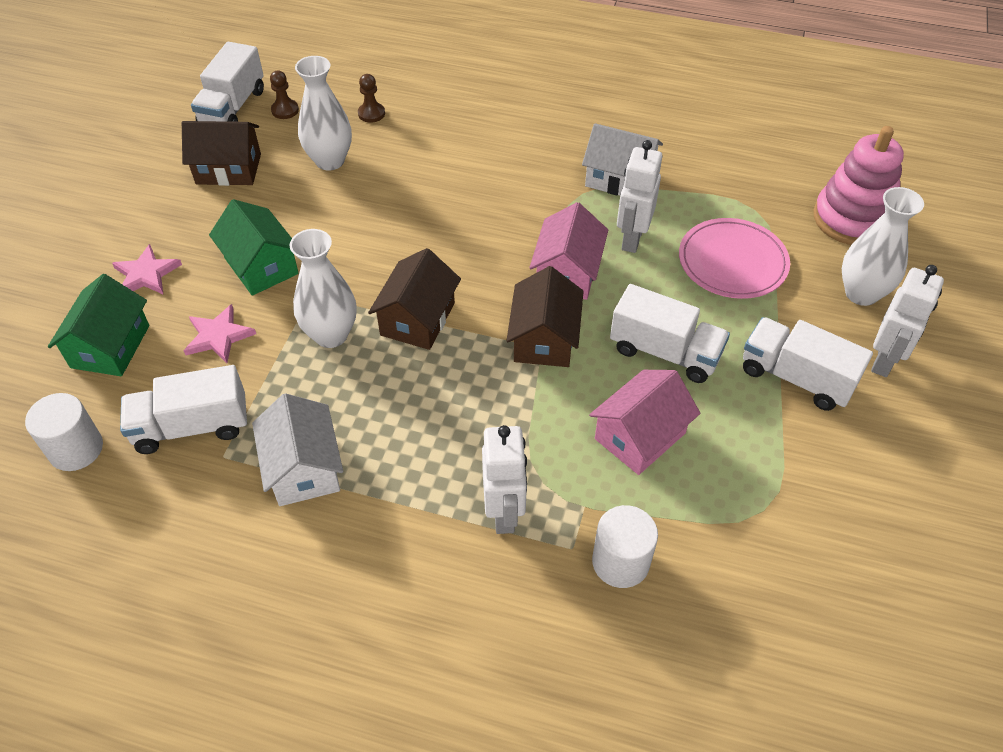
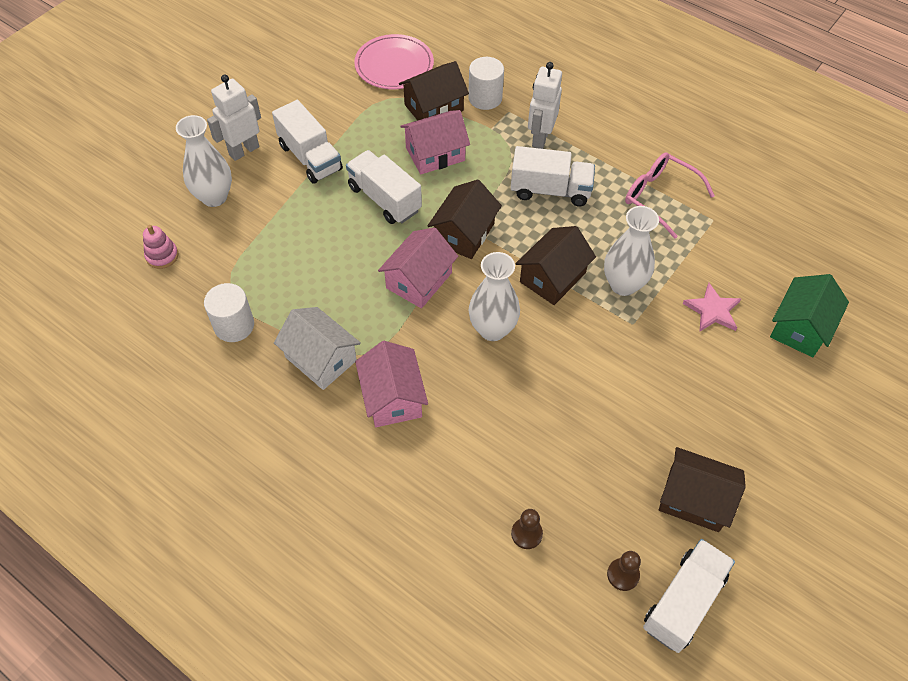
camera: 160 degrees left, 5 degrees up
white cylinder [25,393,103,471] -> white cylinder moved to [204,283,254,342]
pink star [112,244,182,295] -> none
white truck [120,365,247,454] -> white truck moved to [511,146,595,206]
green house [209,199,299,296] -> none
white house [252,393,343,506] -> pink glasses [625,152,715,239]
white vase [295,56,352,171] -> white vase moved to [469,252,520,341]
white robot [617,140,662,253] -> none
pink plate [679,218,790,299] -> pink plate moved to [354,34,434,89]
pink stacking toy [814,126,904,245] -> pink stacking toy [143,225,178,269], size x0.48
none -> pink house [355,341,428,427]
none -> brown house [399,61,469,121]

